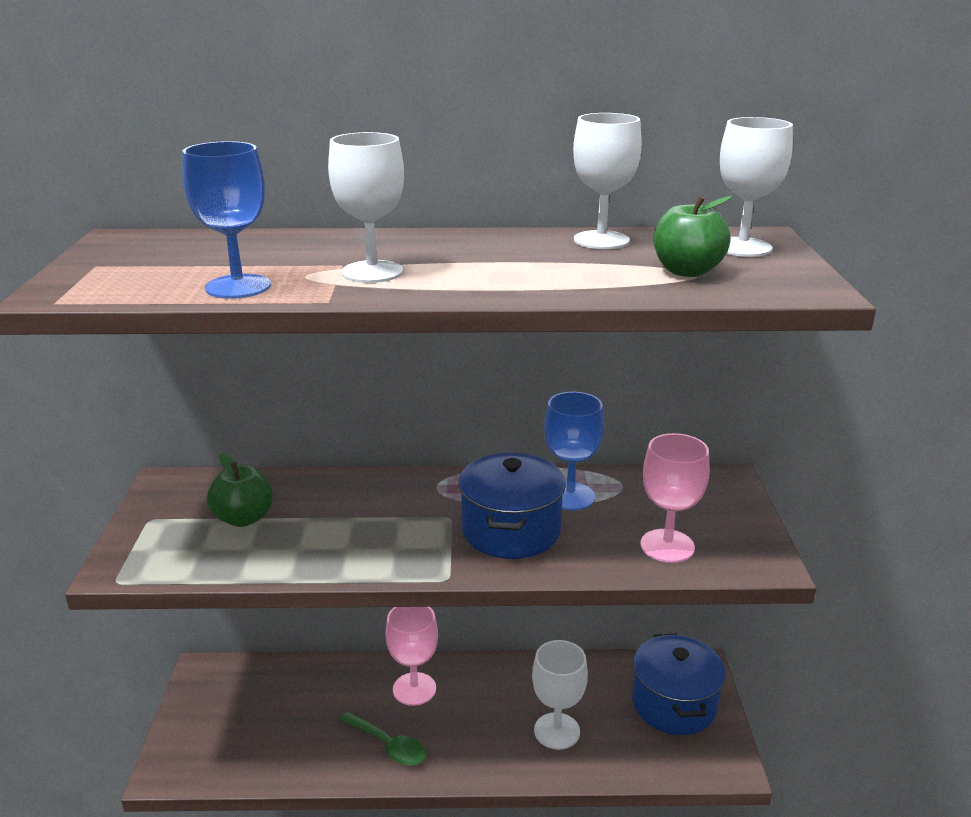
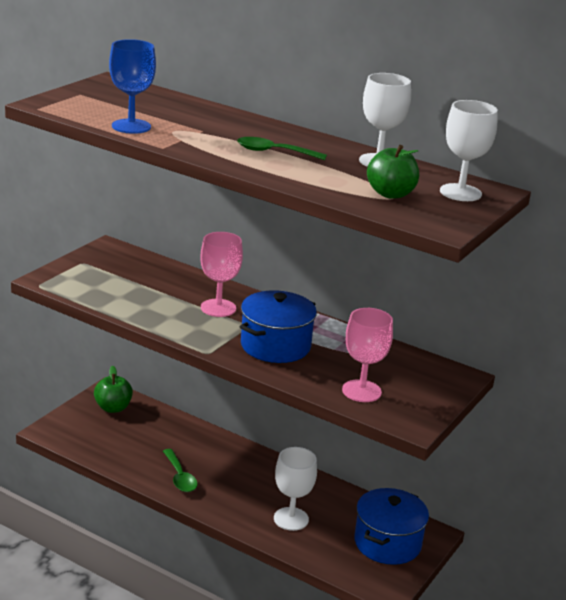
camera: 30 degrees right, 0 degrees up
green apple [207,453,273,527] -> green apple moved to [94,366,133,413]
white goblet [328,132,404,283] -> none
pink goblet [385,607,438,706] -> pink goblet moved to [200,232,243,317]
blue goblet [544,392,604,511] -> none
none -> green spoon [237,137,327,160]

